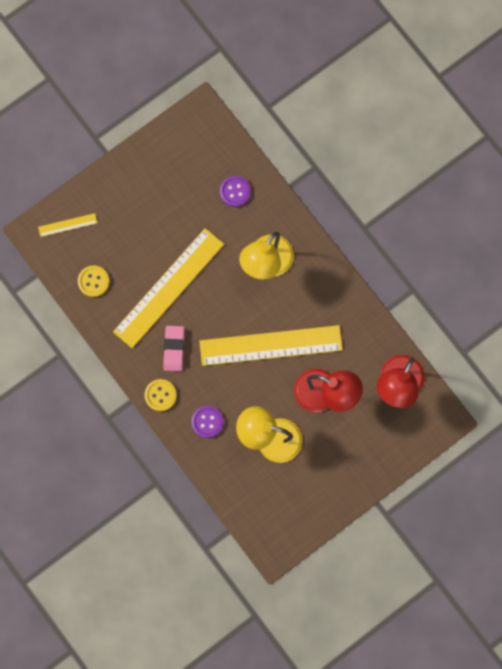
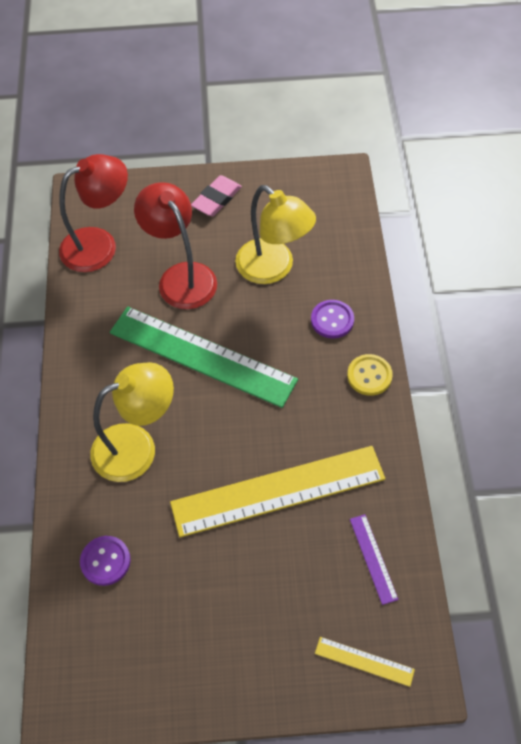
camera: 145 degrees left, 20 degrees down
yellow button [78,265,109,297] -> purple ruler [350,514,399,605]
pink eraser [163,326,185,371] -> pink eraser moved to [191,175,242,216]
yellow ruler [199,325,343,366] -> green ruler [110,307,298,408]

